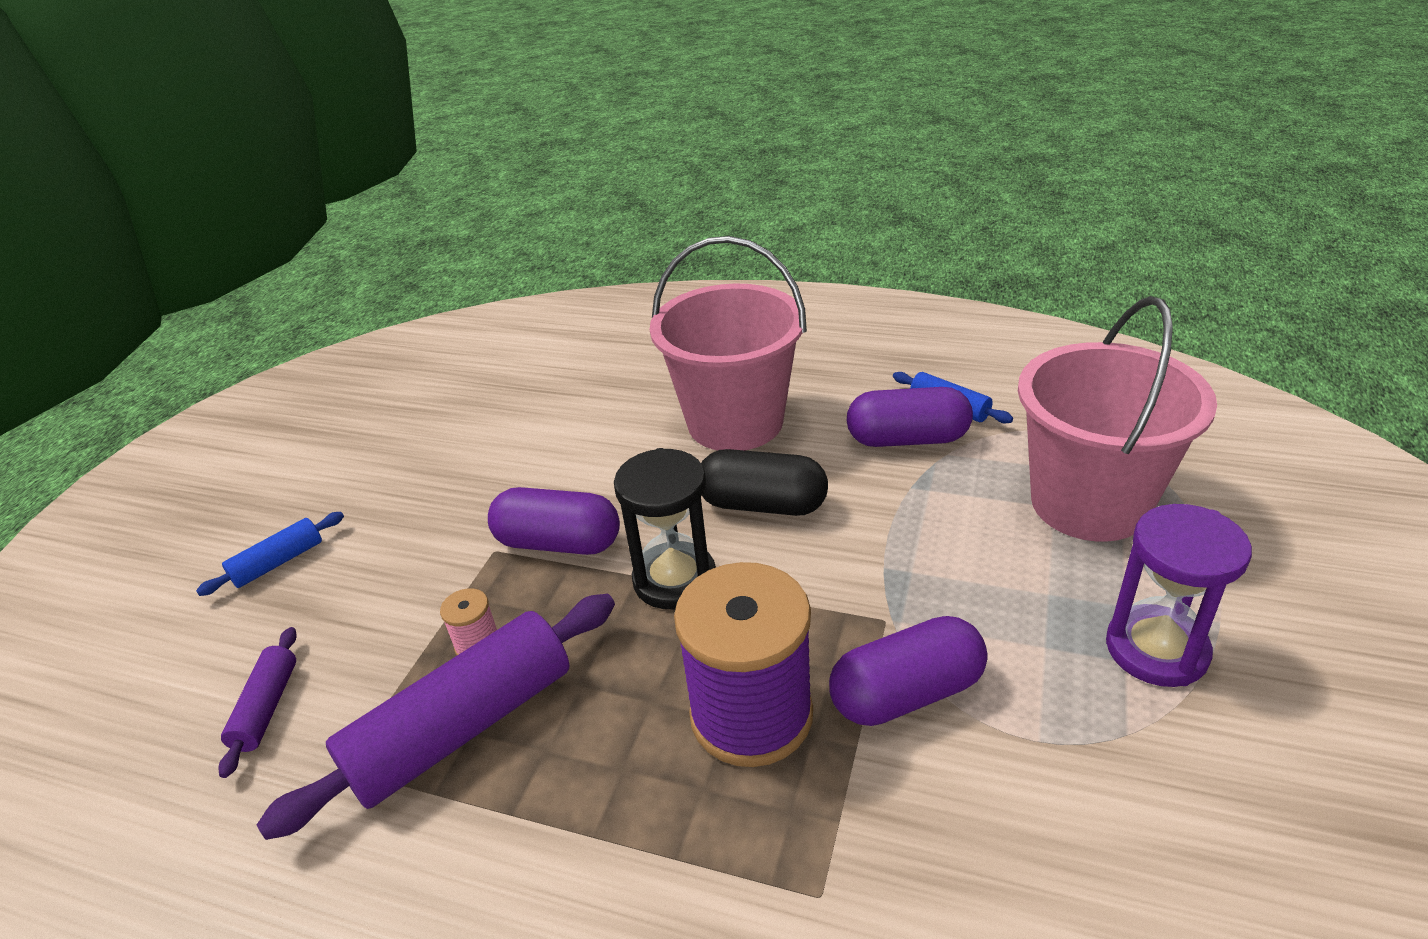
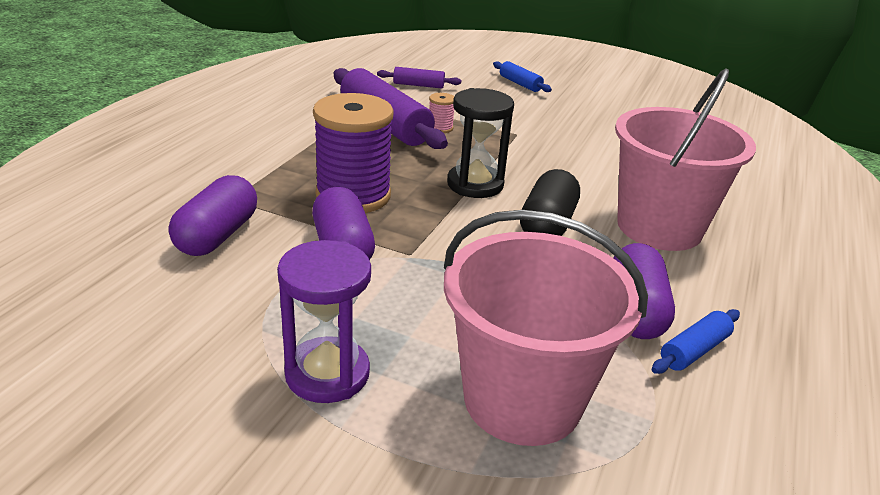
camera: 90 degrees right, 5 degrees down
purple capsule [488,487,620,555] -> purple capsule moved to [169,175,257,256]

